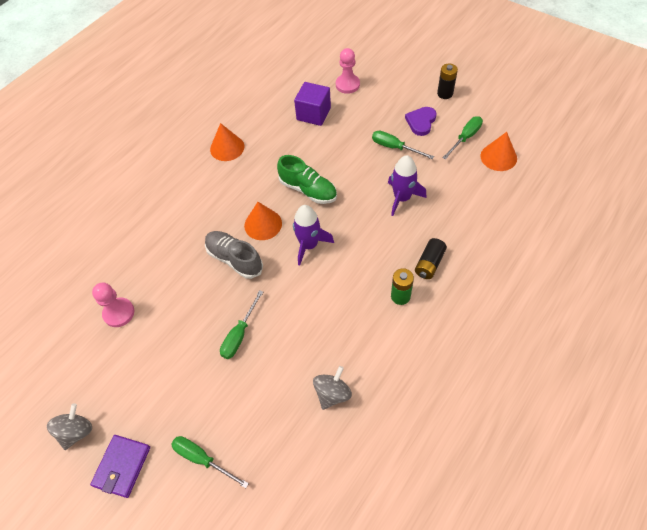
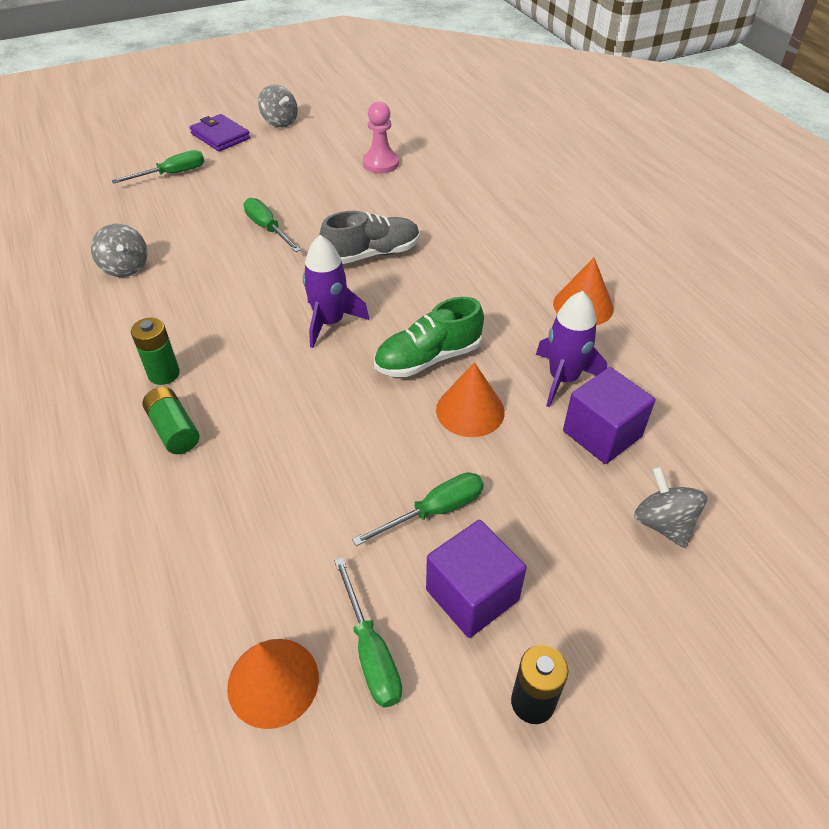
camera: 115 degrees right, 10 degrees down
orange cone [244,202,282,240] -> orange cone moved to [436,362,505,437]
pink pawn [336,48,360,94] -> grey spinning top [634,466,707,548]
purple rocket [388,155,427,216] -> purple rocket moved to [536,291,607,407]
purple heart [405,107,437,136] -> purple cube [426,520,527,638]
black battery [415,238,447,279] -> green battery [143,387,199,454]

